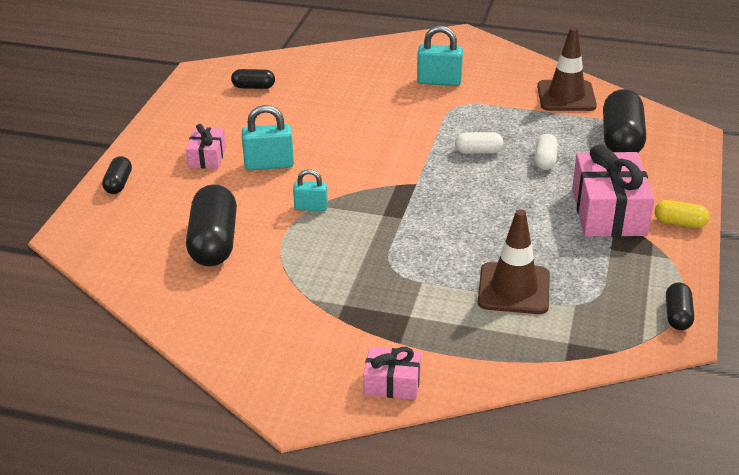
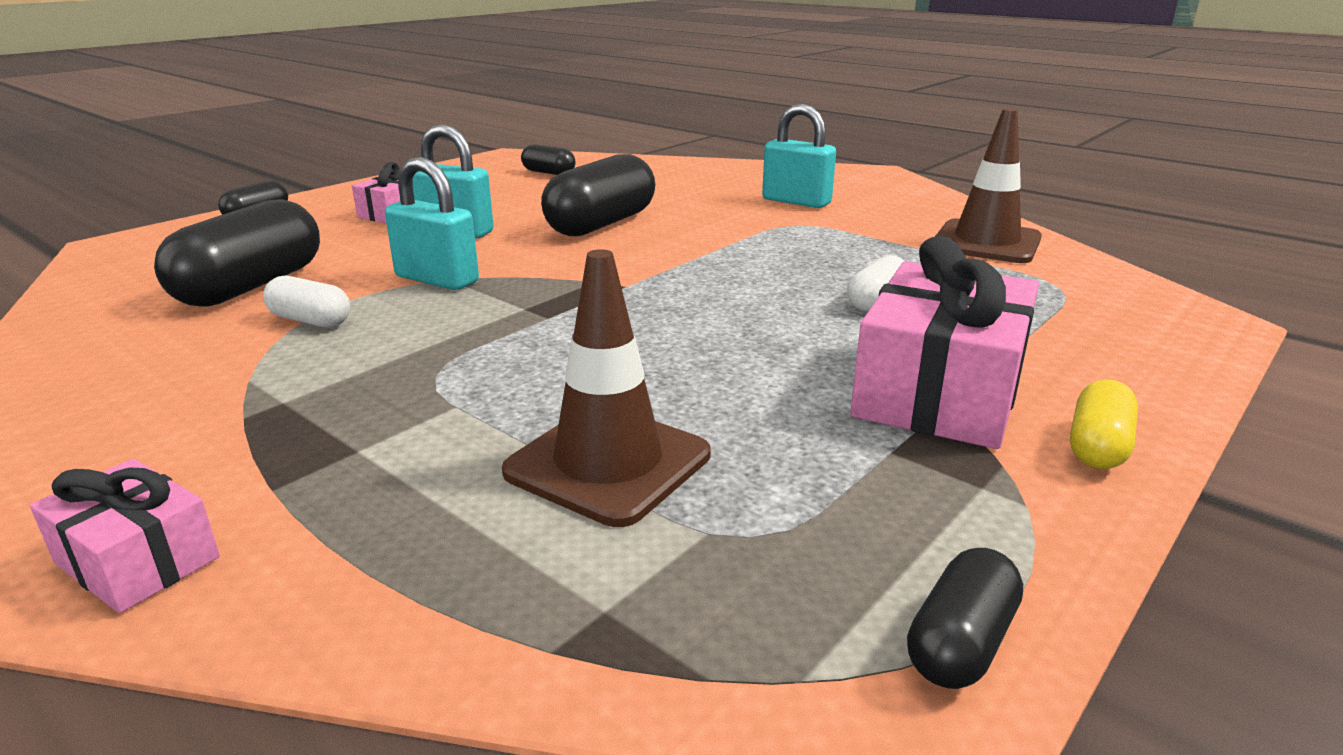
camera: 25 degrees right, 10 degrees down
turquoise padlock [293,169,328,211] -> turquoise padlock [385,157,479,290], size x1.58
white capsule [455,132,503,154] -> white capsule moved to [263,276,350,327]
black capsule [603,89,646,153] -> black capsule moved to [541,154,655,236]
yellow capsule [655,200,710,228] -> yellow capsule turned 75 degrees clockwise [1070,379,1138,469]

